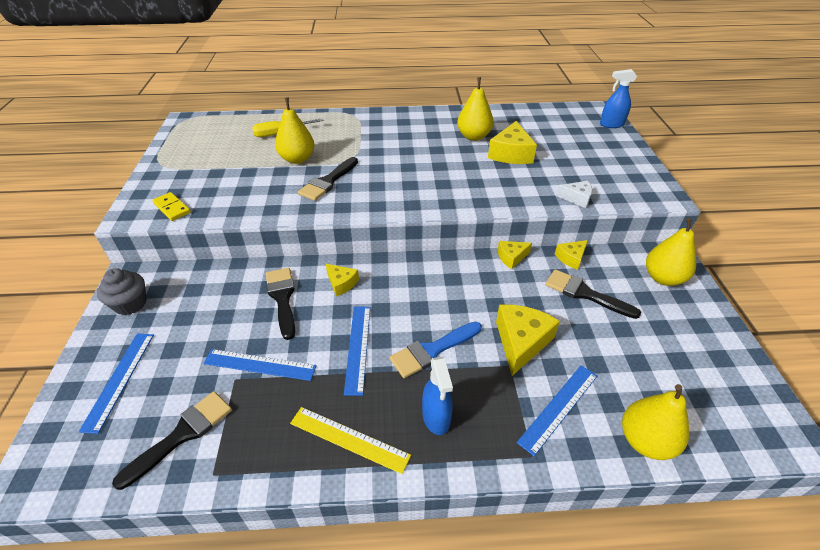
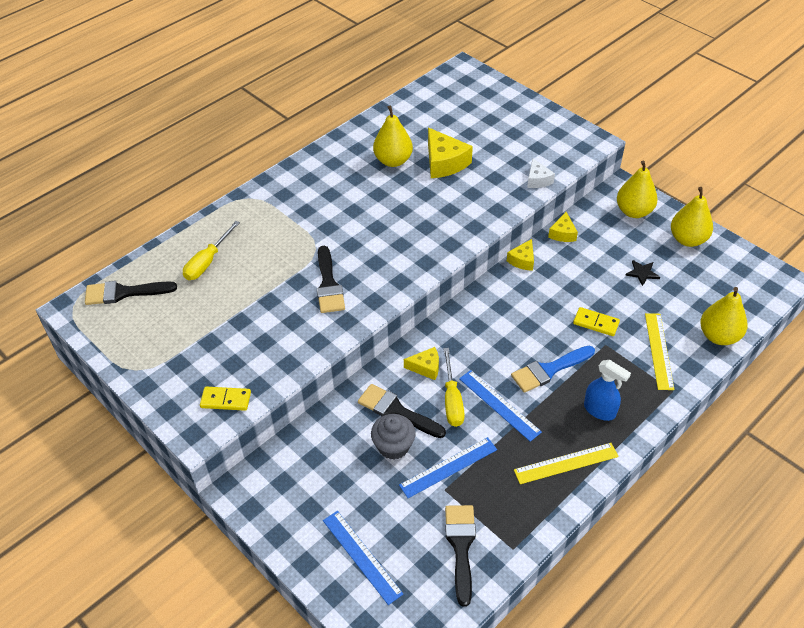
camera: 40 degrees left, 5 degrees up
grey cupcake [97,268,147,315] -> grey cupcake moved to [371,414,416,460]
yellow pear [275,97,314,164] -> yellow pear moved to [671,187,713,247]
blue brush [389,322,482,378] -> blue brush turned 45 degrees clockwise [511,346,595,393]
yellow cheese [496,305,560,376] -> yellow domino [573,307,620,336]
blue ruler [517,365,597,456] -> yellow ruler [645,313,674,390]
black brush [545,269,641,319] -> black brush moved to [85,281,177,305]
white cheese [556,181,592,208] -> white cheese turned 105 degrees clockwise [527,159,555,188]
blue spray bottle [600,69,637,128] -> none
none -> yellow screwdriver [443,348,465,427]
none -> black star [625,260,660,286]

